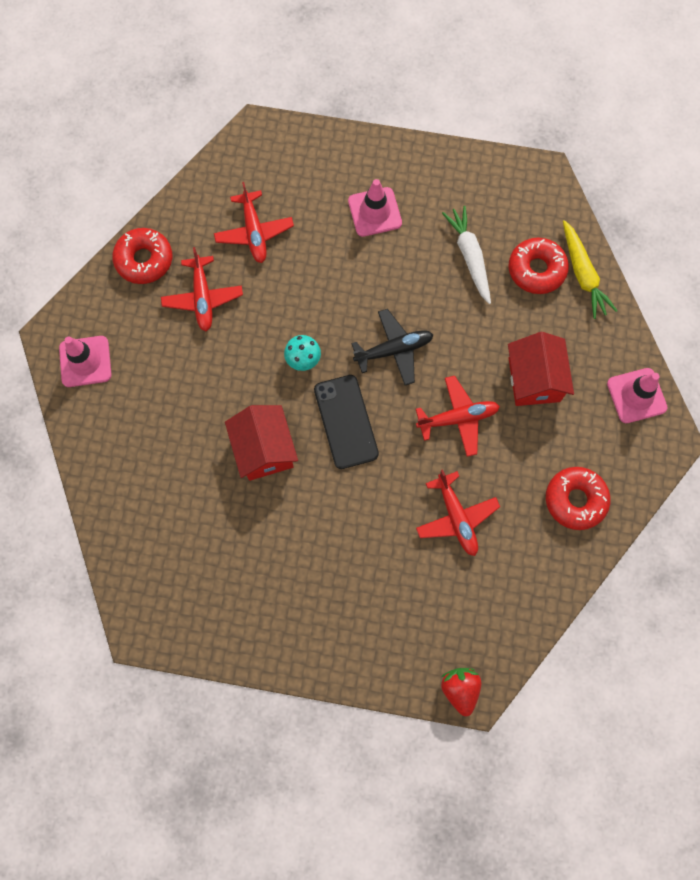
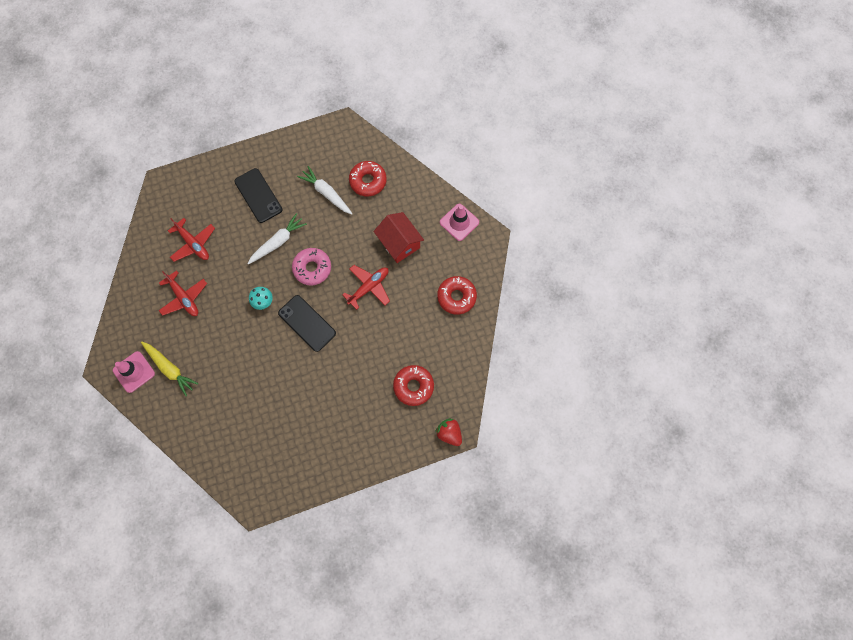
camera: 30 degrees left, 0 degrees up
red donut [112,228,172,284] -> red donut moved to [393,365,434,406]
red house [225,405,298,481] -> none
pink traffic cone [348,179,402,237] -> black phone [234,168,282,223]
black plane [351,309,433,385] -> pink donut [292,248,331,285]
red plane [416,470,500,556] -> none
yellow carrot [563,220,618,319] -> yellow carrot moved to [141,341,199,396]
none -> white carrot [247,213,307,265]

